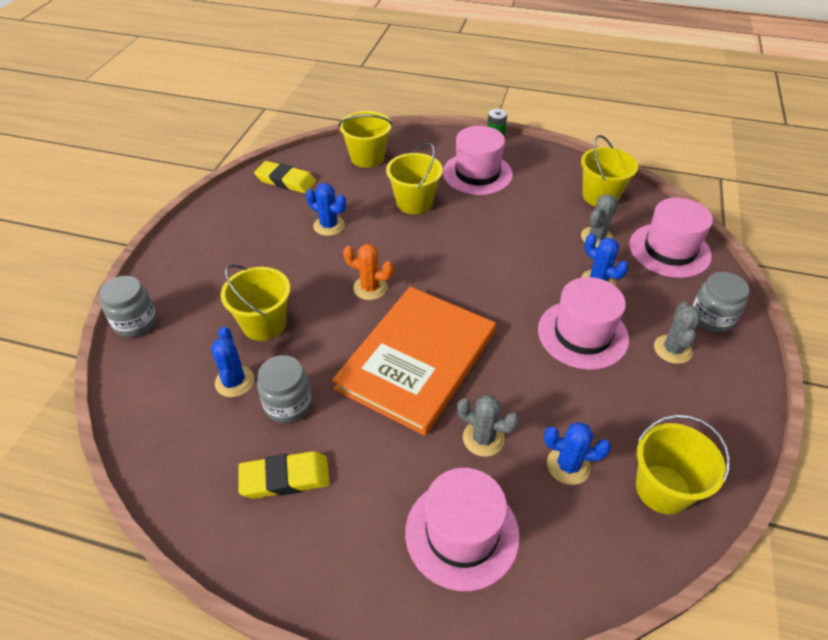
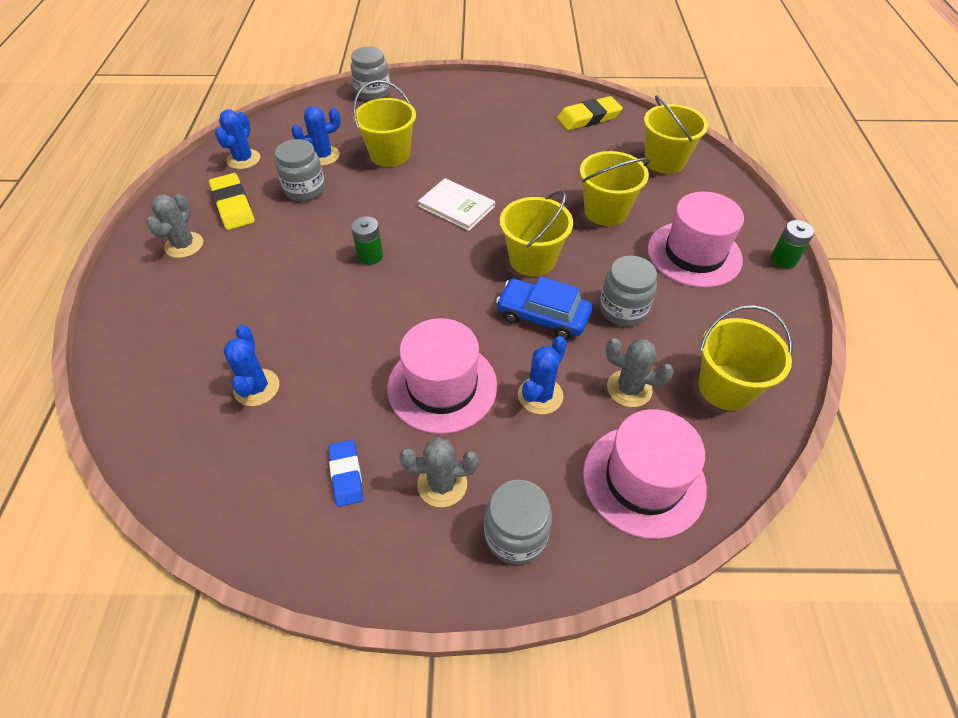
camera: 75 degrees right, 5 degrees up
yellow eraser [254,161,316,193] -> yellow eraser turned 60 degrees clockwise [557,96,623,130]
blue cactus [306,183,346,236] -> blue cactus moved to [215,109,260,169]
orange book [332,287,496,436] -> green battery [351,216,383,265]
orange cactus [343,244,394,300] -> white book [418,178,495,231]
pink hat [405,468,520,591] -> none
grey cactus [457,395,519,457] -> grey cactus moved to [146,194,203,258]
yellow bucket [636,415,730,515] -> yellow bucket moved to [500,190,573,277]
none -> blue eraser [329,440,363,507]
none -> blue car [496,276,592,340]
none -> grey jar [600,256,657,326]

